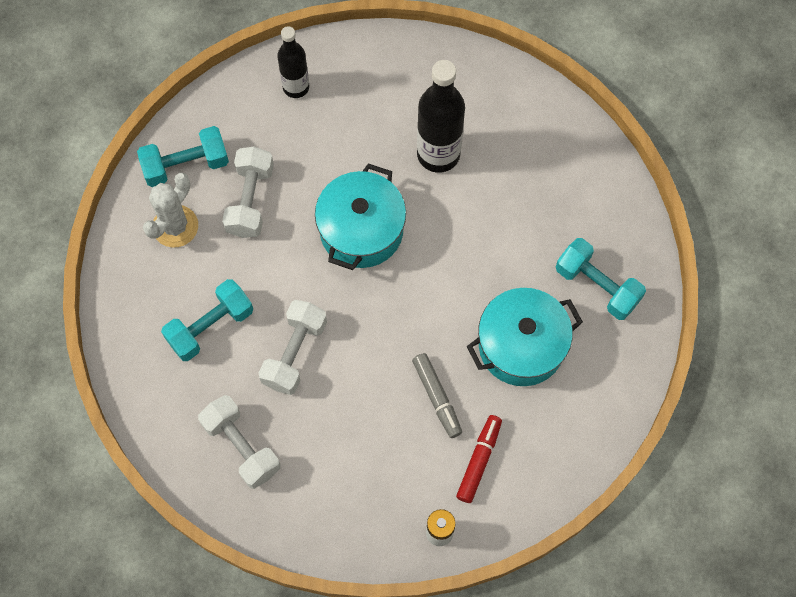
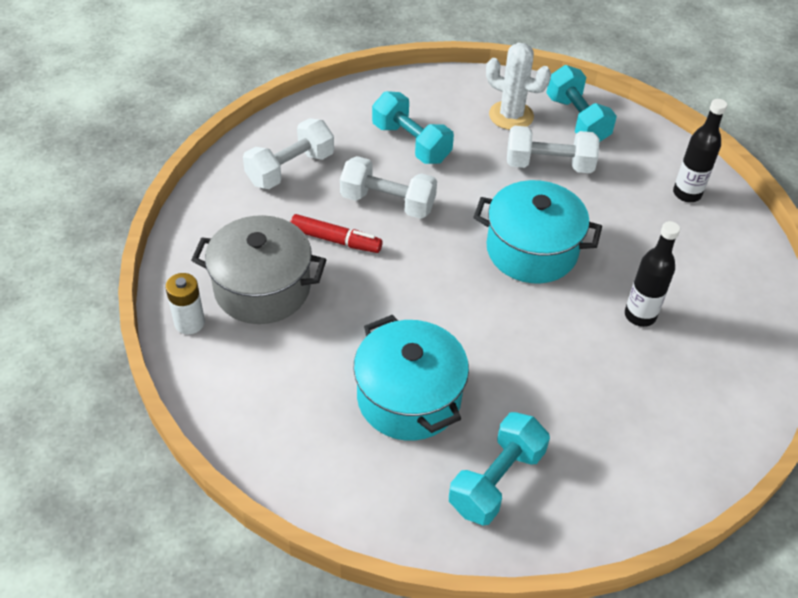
camera: 85 degrees right, 20 degrees down
grey marker [412,353,462,438] -> none
black bottle [417,60,465,173] -> black bottle [625,221,680,327], size x0.63
red marker [456,415,502,503] -> red marker moved to [290,214,383,253]
none -> grey pot [191,215,326,324]

